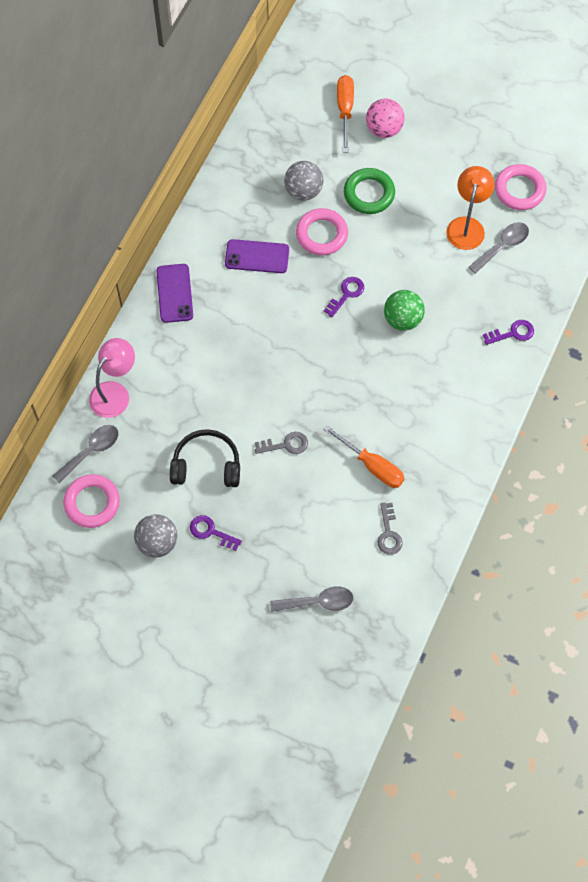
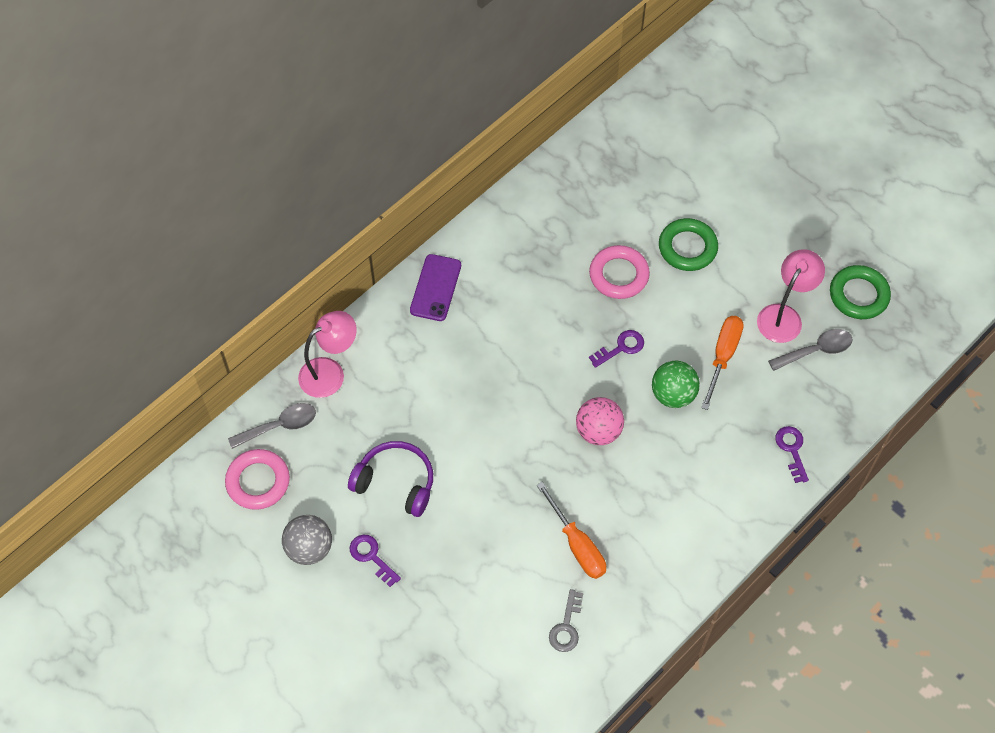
camera: 20 degrees right, 5 degrees down
black headphones [170,429,240,487] -> purple headphones [348,441,433,517]
purple phone [225,239,289,273] -> none
grey key [255,432,308,454] -> none
grey spoon [270,586,354,612] -> none
grey ball [284,161,323,201] -> none
orange screwdriver [337,75,354,152] -> orange screwdriver moved to [701,316,744,410]
pink ball [366,99,404,138] -> pink ball moved to [576,397,624,445]
orange lamp [446,166,495,250] -> pink lamp [757,249,825,343]
purple key [483,320,534,345] -> purple key turned 105 degrees counterclockwise [776,426,809,483]
pink ring [495,164,547,210] -> green ring [830,265,891,319]

